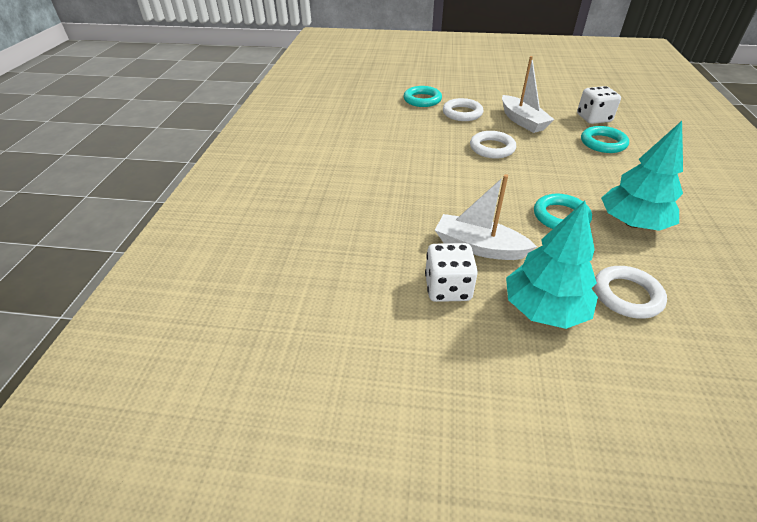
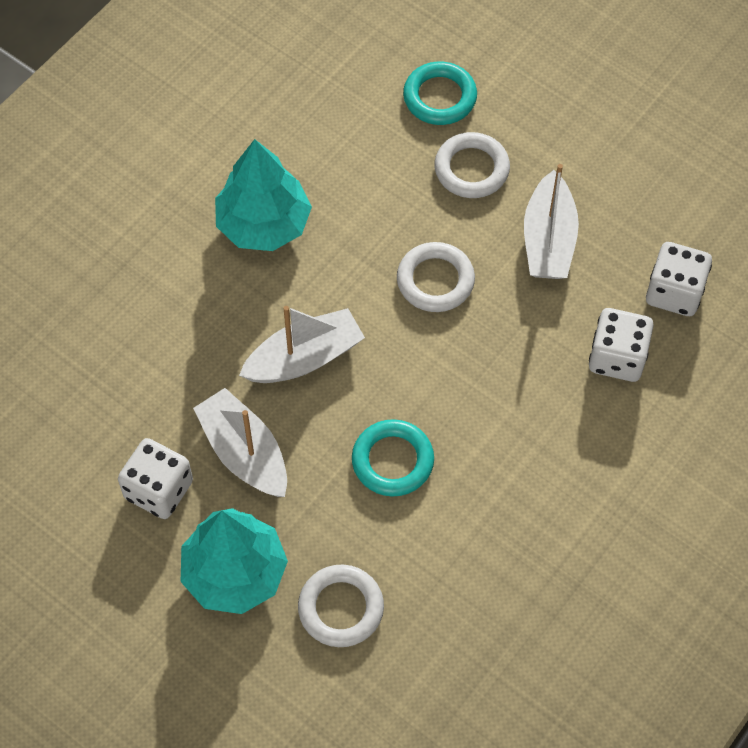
camera: 30 degrees right, 20 degrees up
turquoise ring [581,126,629,153] -> white dice [589,308,654,382]
turquoise tree [601,121,683,231] -> turquoise tree moved to [215,139,312,251]
none -> white boat [239,306,365,383]

